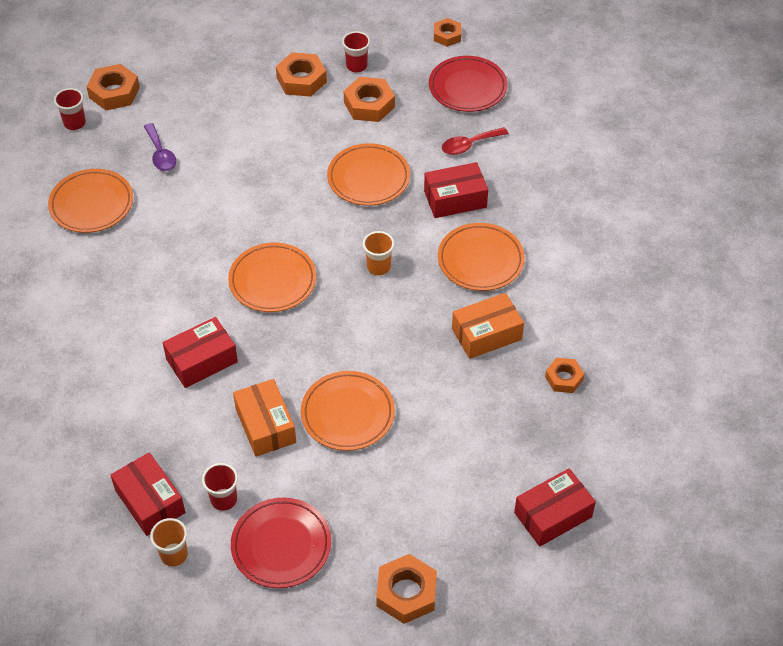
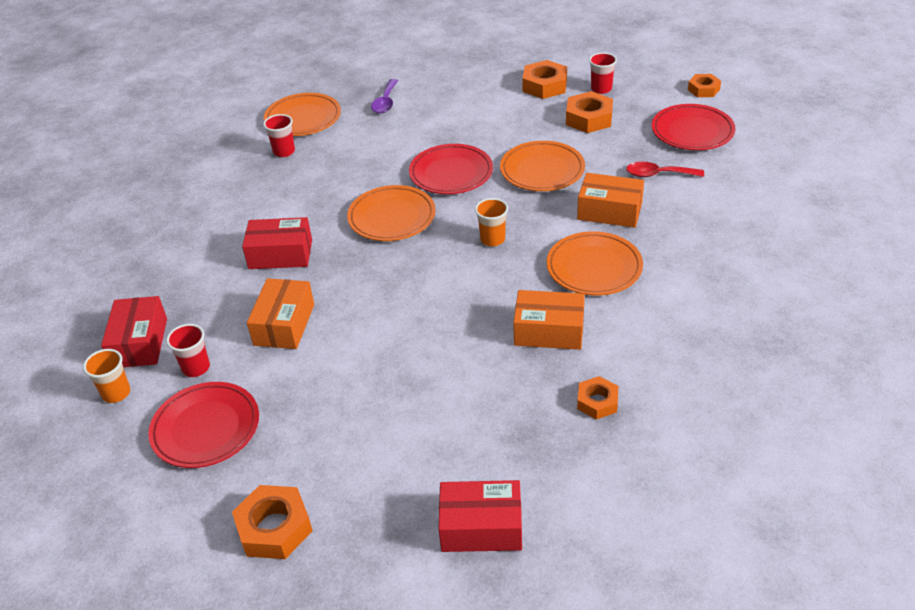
camera: 35 degrees right, 10 degrees down
red cup [54,88,86,130] -> red cup moved to [263,114,295,157]
orange nut [86,64,140,110] -> none
orange plate [301,371,395,451] -> none
red box [424,162,488,218] -> orange box [577,173,644,228]
none -> red plate [409,144,493,194]

